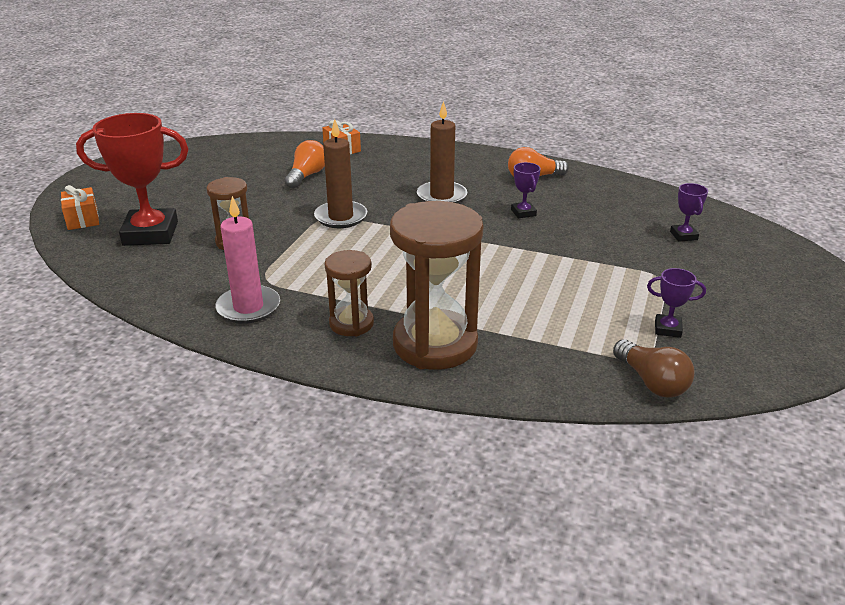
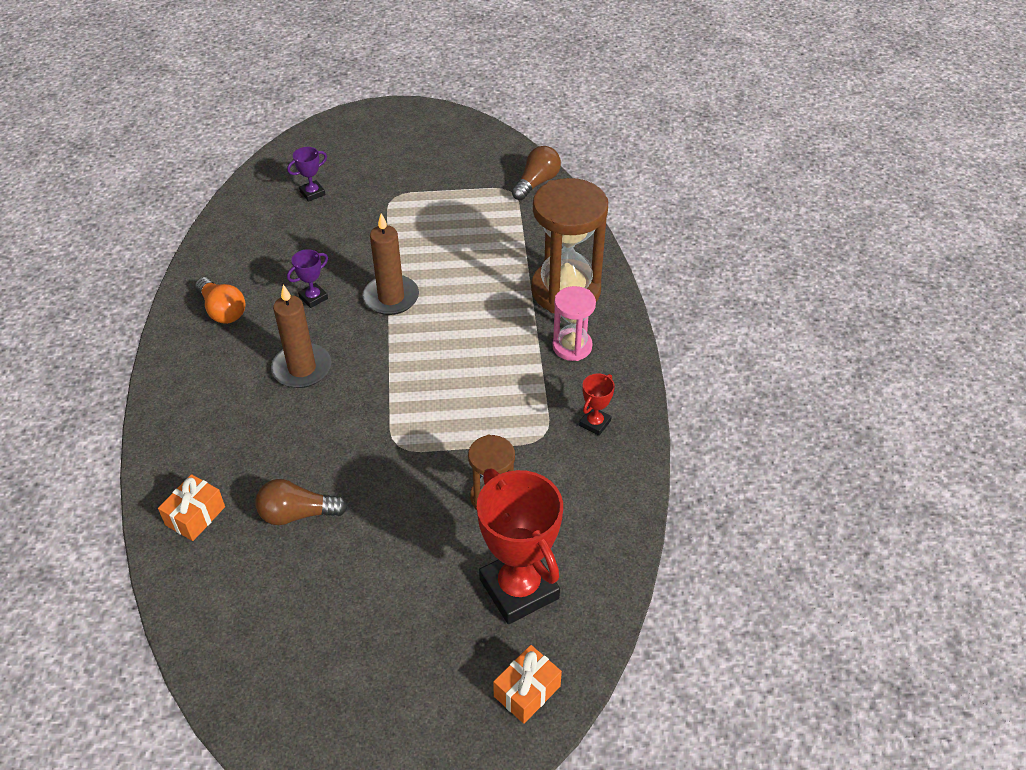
camera: 115 degrees left, 15 degrees up
pink candle [215,196,280,324] -> red trophy [579,373,615,436]
orange light bulb [285,140,325,188] -> brown light bulb [255,479,348,525]
brown candle [314,119,367,228] -> brown candle moved to [363,213,419,315]
brown hourglass [325,250,374,336] -> pink hourglass [552,286,596,361]
purple trophy [647,268,706,338] -> none

